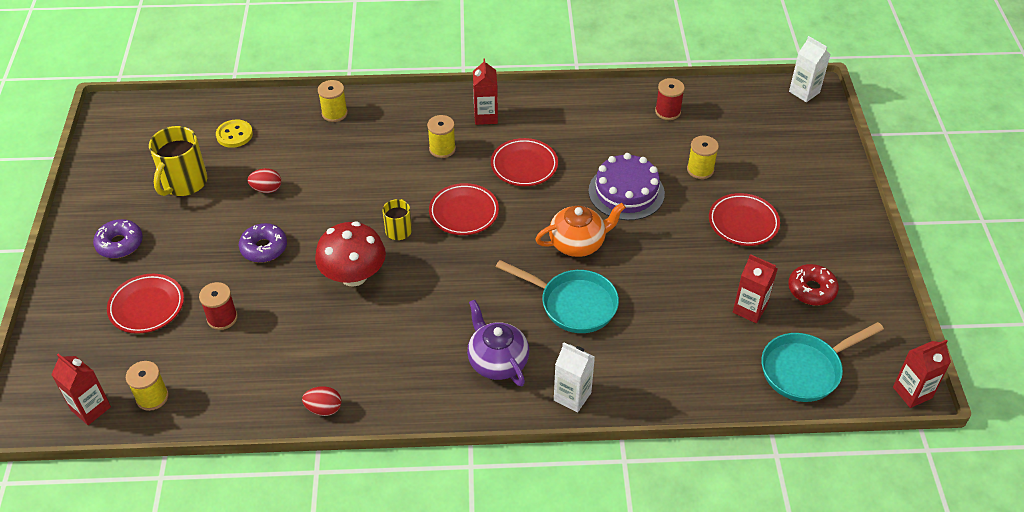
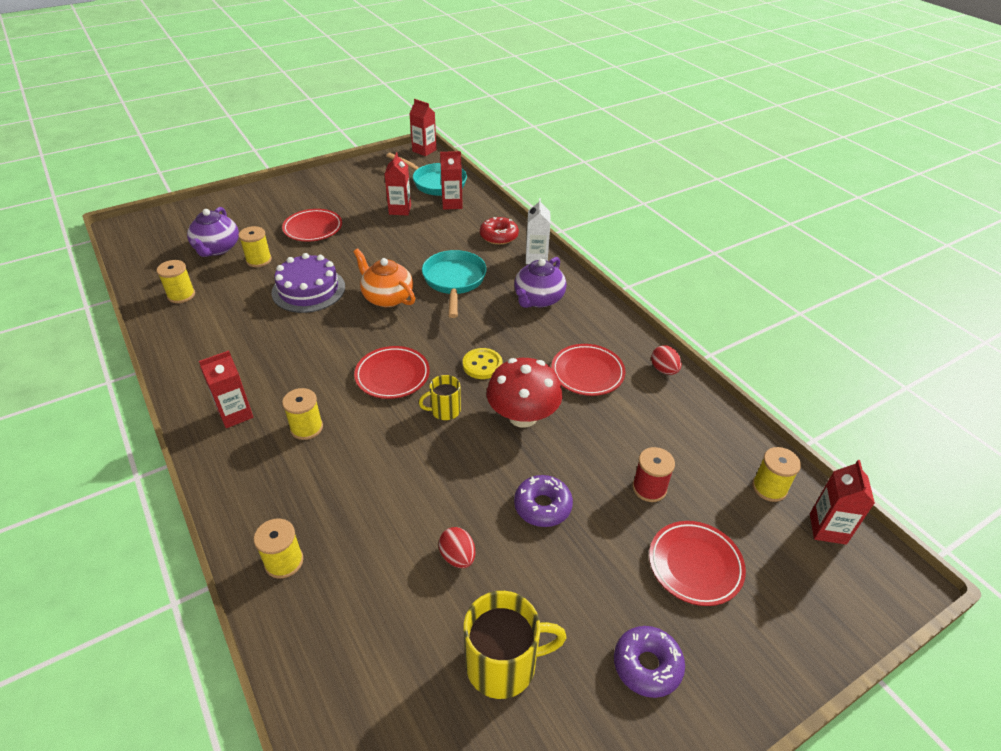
camera: 120 degrees left, 5 degrees down
yellow button [216,119,253,148] -> yellow button moved to [463,348,502,379]
red plate [491,138,558,186] -> red plate moved to [551,344,626,396]
red spool [655,78,685,120] -> yellow spool [157,260,195,303]
red donut [788,264,839,306] -> red donut moved to [480,217,519,245]
white carton [789,36,830,102] -> none
none -> purple teapot [187,207,239,257]
none -> red carton [440,151,463,210]

